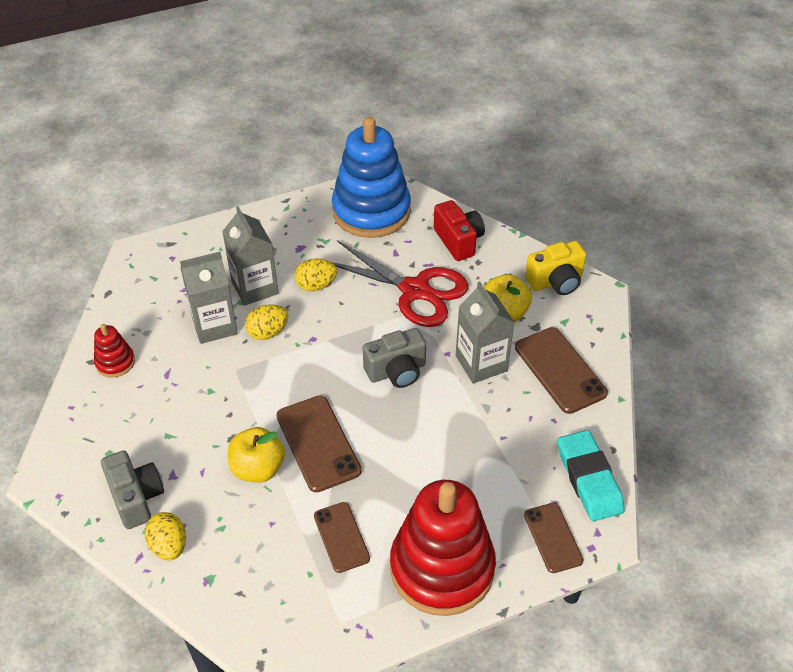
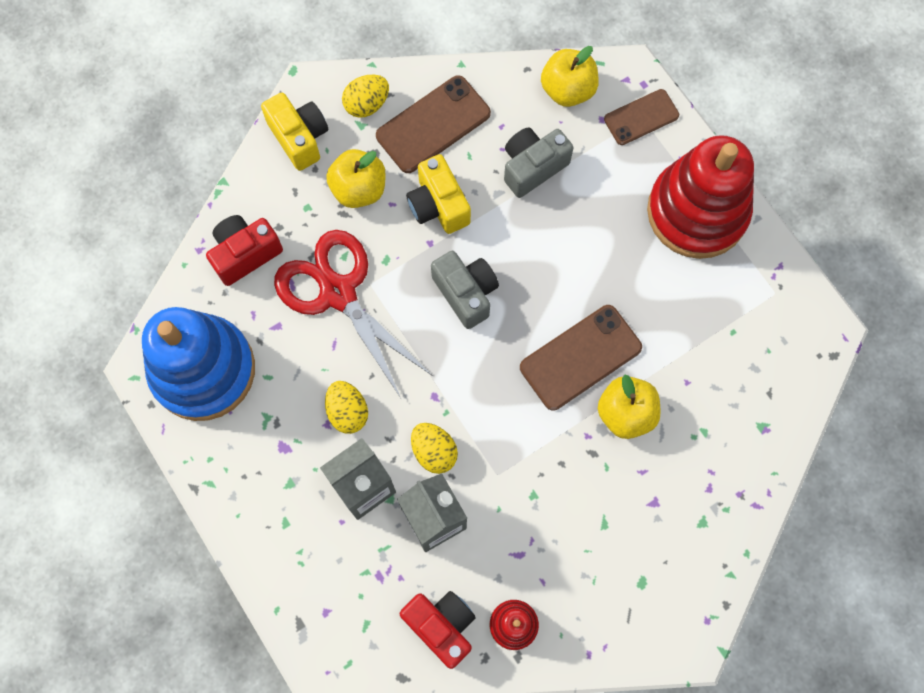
camera: 100 degrees left, 25 degrees up
grey camera [101,451,164,529] -> grey camera moved to [504,128,574,198]
yellow egg [145,512,186,561] -> yellow egg moved to [342,75,389,118]
brown phone [314,502,370,573] -> none
red scissors [332,240,468,327] -> red scissors turned 60 degrees counterclockwise [274,230,433,400]
grey carton [456,281,515,383] -> yellow camera [406,154,471,234]
turquoise eraser [558,430,625,521] -> yellow apple [541,46,599,107]
none -> red camera [400,591,476,669]

